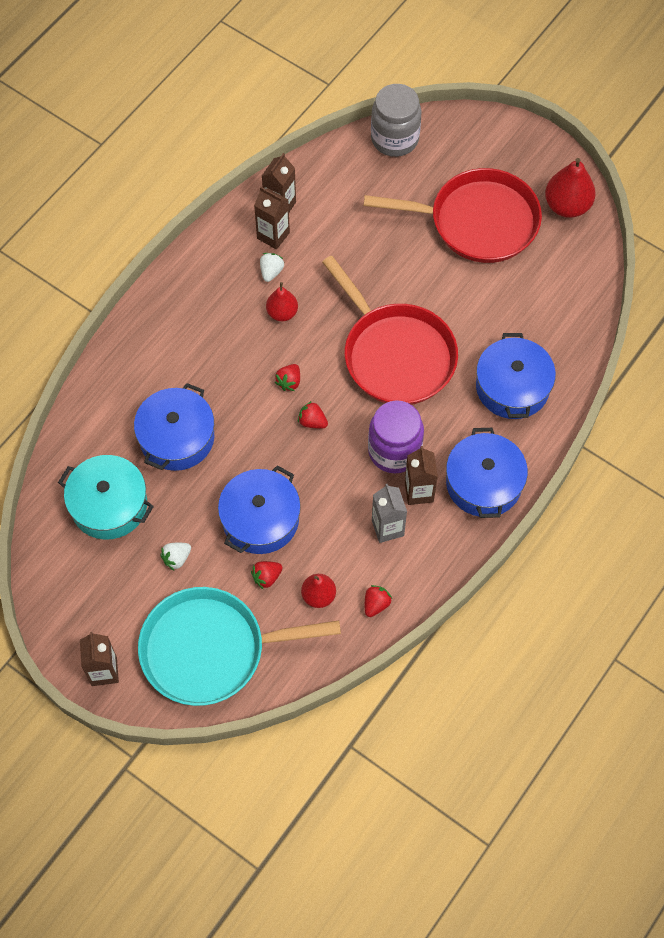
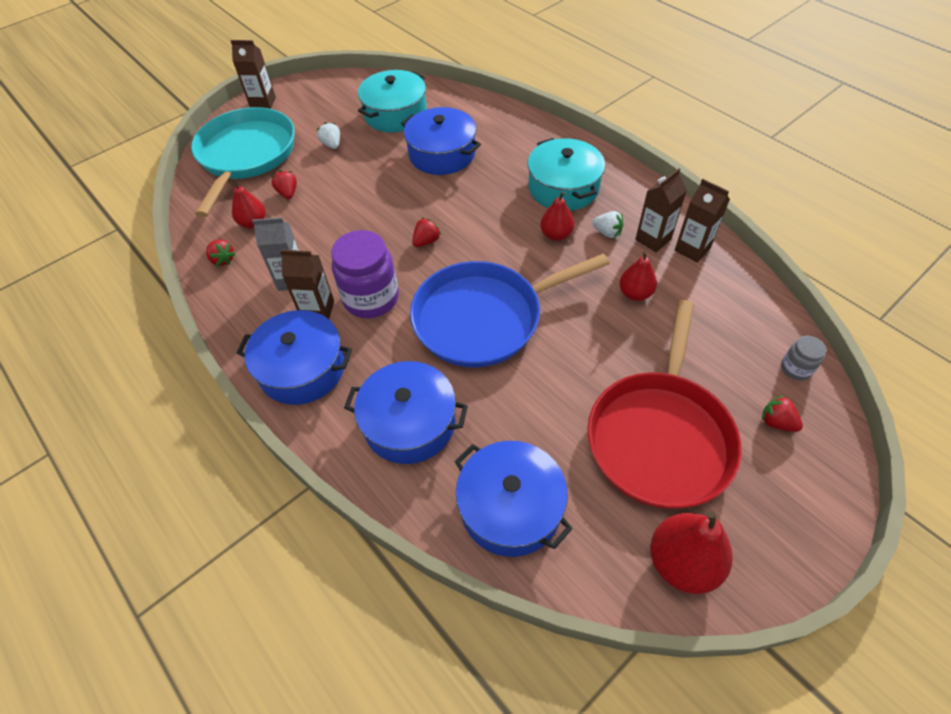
camera: 105 degrees right, 10 degrees down
blue pot [218,465,301,554] -> blue pot moved to [455,441,572,557]
red strawberry [275,364,300,391] -> red strawberry moved to [762,395,803,432]
red pan [322,256,458,405] -> blue pan [410,254,610,367]
grey jar [371,84,421,157] -> grey jar [781,336,827,381], size x0.49
none -> turquoise pot [528,138,605,211]
none -> red pear [619,251,657,301]

